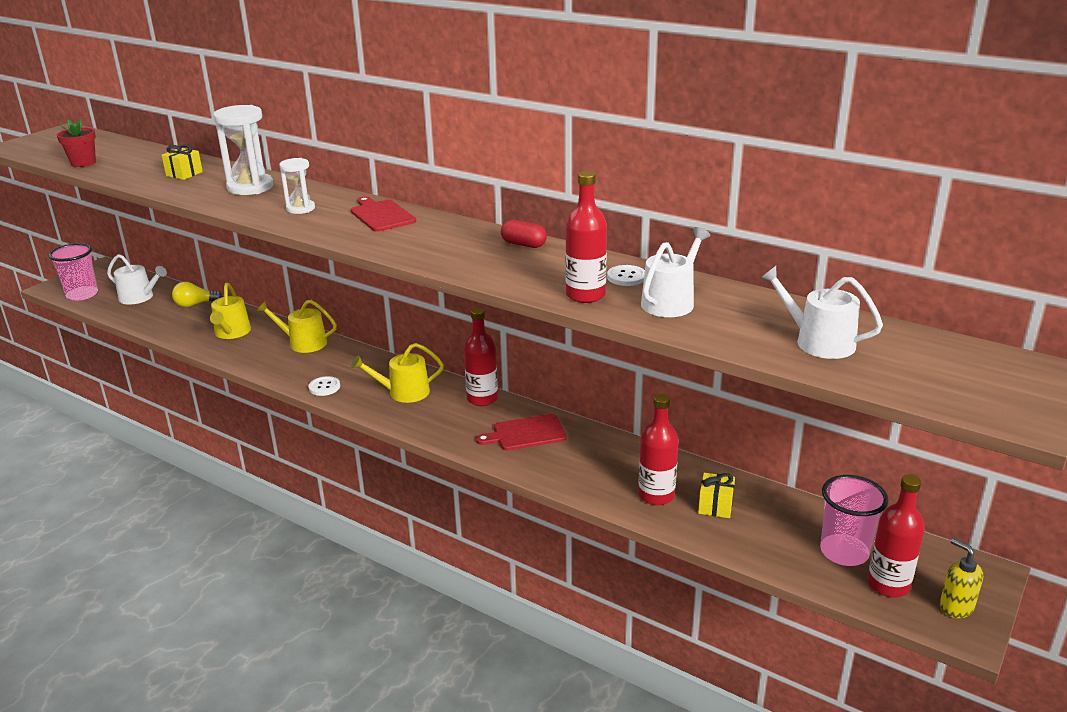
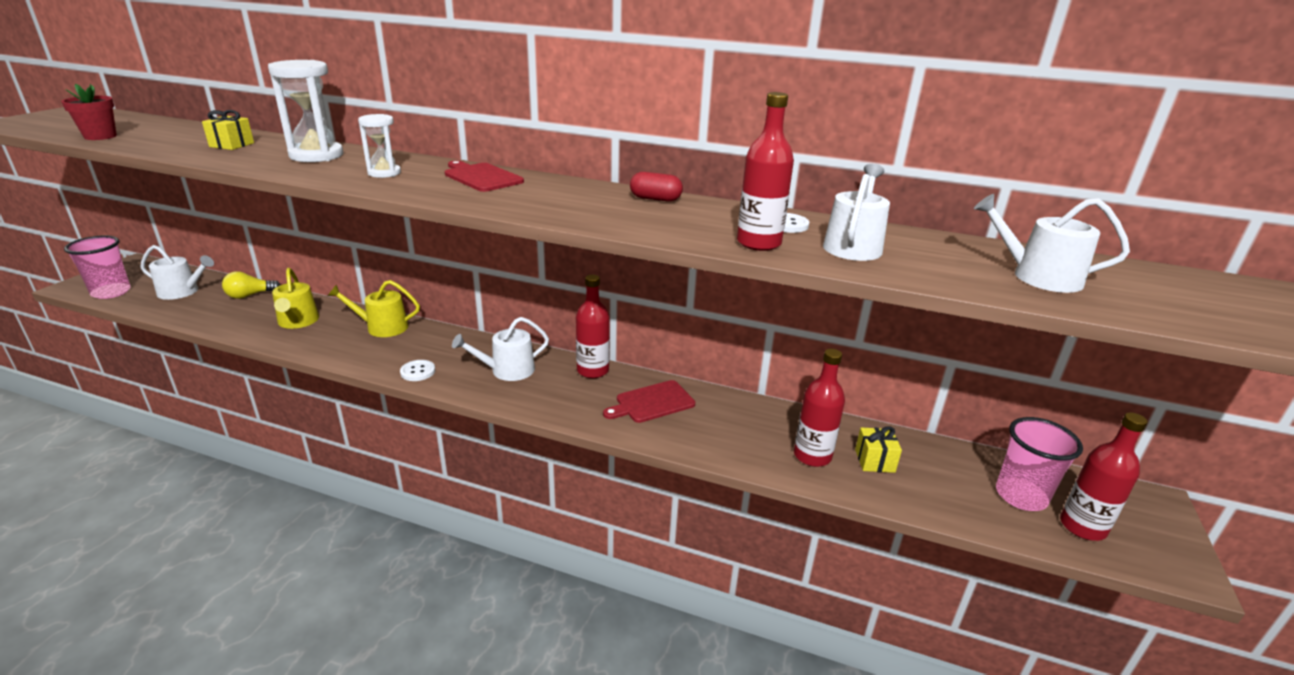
camera: 15 degrees left, 0 degrees up
yellow watering can [351,343,444,403] -> white watering can [452,317,549,381]
yellow soap dispenser [940,538,983,618] -> none

